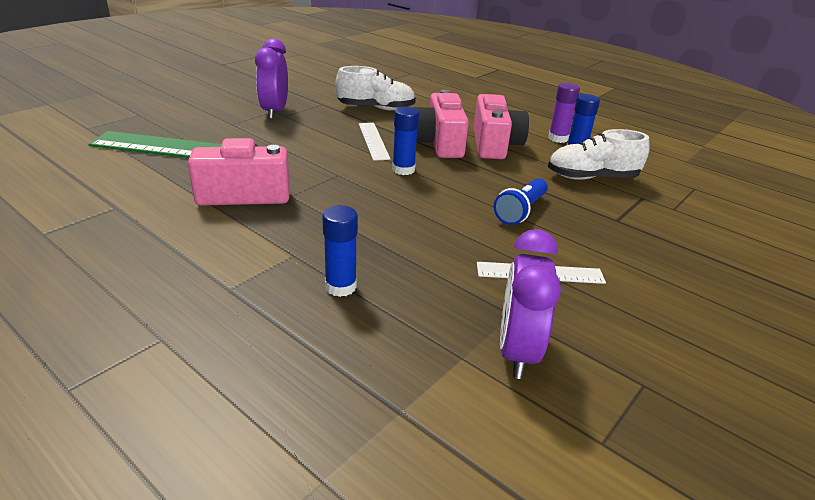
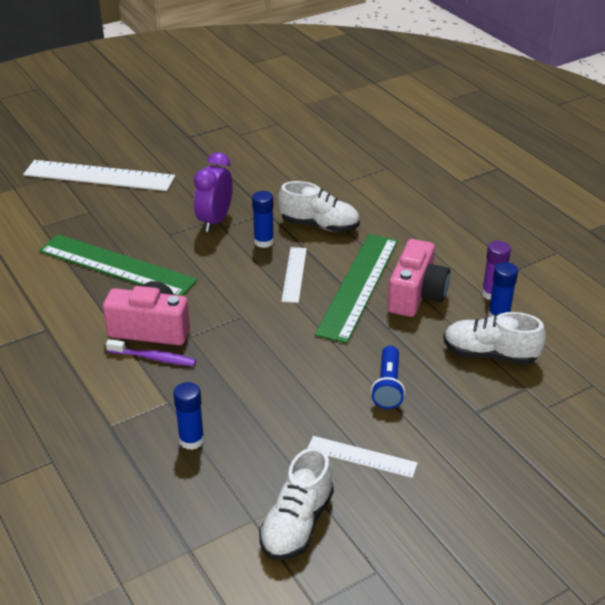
camera: 20 degrees right, 5 degrees up
blue glue stick [392,107,419,175] -> blue glue stick moved to [252,191,274,248]
pink camera [414,90,469,158] -> green ruler [315,234,398,343]
blue flashlight [494,178,548,225] -> blue flashlight turned 45 degrees counterclockwise [371,346,405,409]
purple clock [500,229,561,379] -> white shoe [259,447,334,560]
none -> white ruler [23,160,175,191]
none -> purple toothbrush [106,339,196,366]

